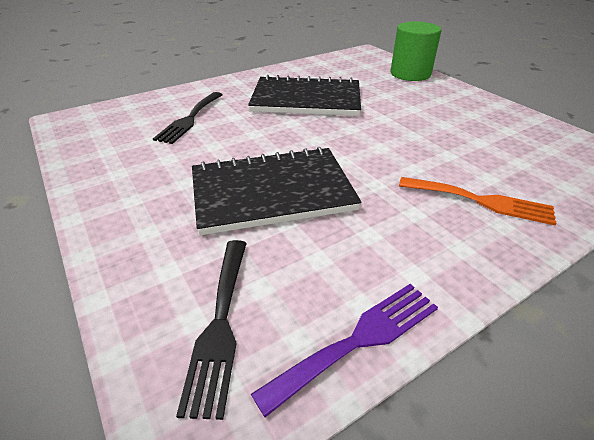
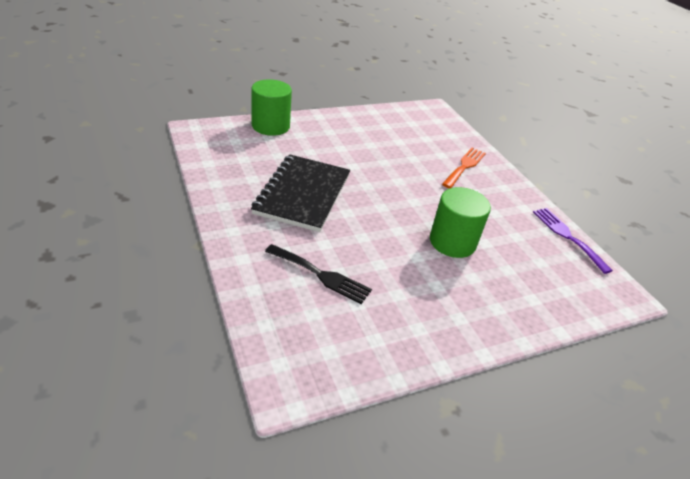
camera: 85 degrees left, 0 degrees up
black fork [176,240,247,420] -> none
black notebook [192,147,361,235] -> green cylinder [430,187,491,258]

